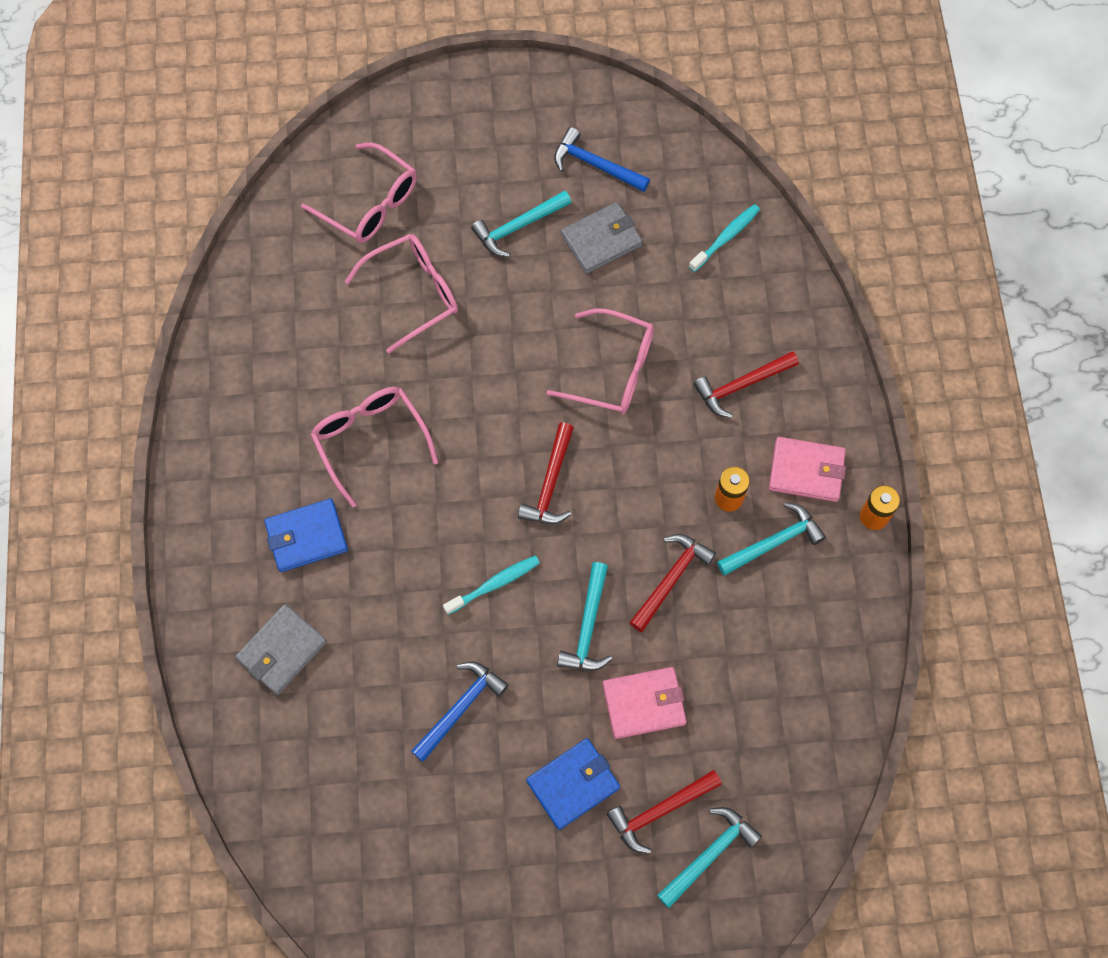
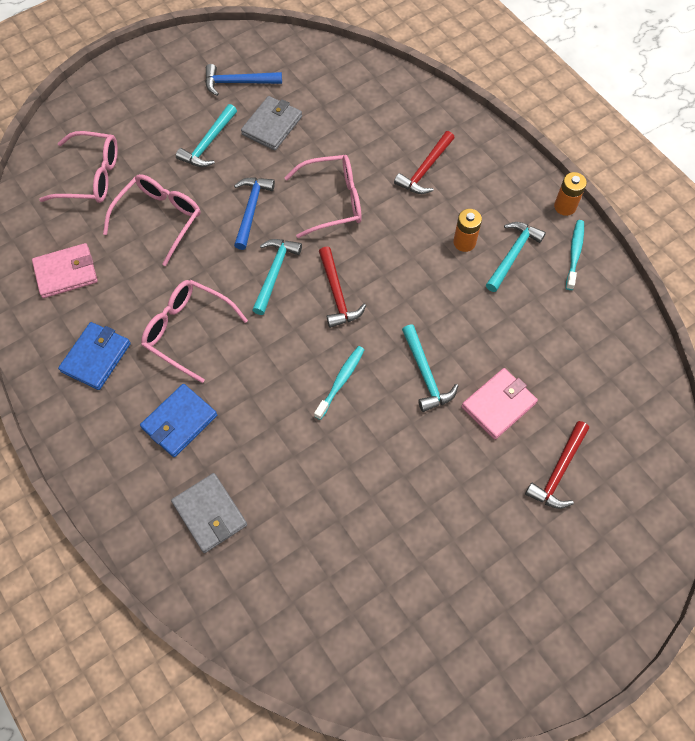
camera: 30 degrees left, 5 degrees down
grey wallet [235,604,327,695] -> grey wallet turned 45 degrees counterclockwise [171,473,247,553]
blue hammer [411,662,509,762] -> blue hammer moved to [234,177,275,250]
blue wallet [526,738,620,830] -> blue wallet moved to [58,322,131,390]
red hammer [629,534,716,632] -> none
turquoise hammer [657,807,762,908] -> turquoise hammer moved to [252,239,302,315]
turquoise toothbrush [689,204,760,272] -> turquoise toothbrush moved to [566,220,584,290]
pink wallet [769,437,846,502] -> pink wallet moved to [32,243,98,298]

